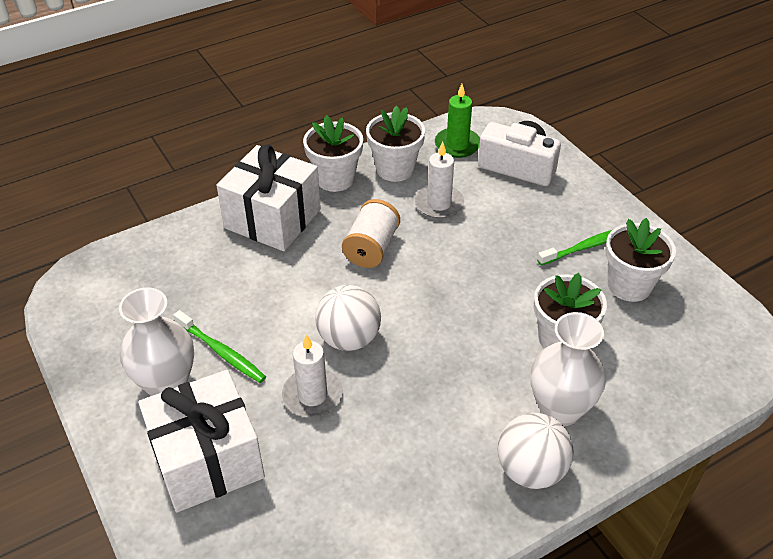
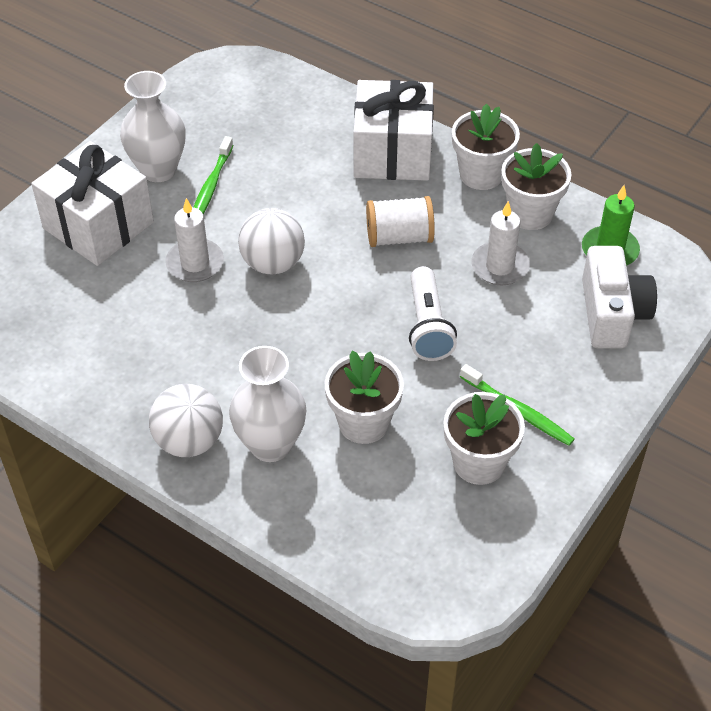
camera: 65 degrees right, 5 degrees up
none -> white flashlight [409,266,457,361]

